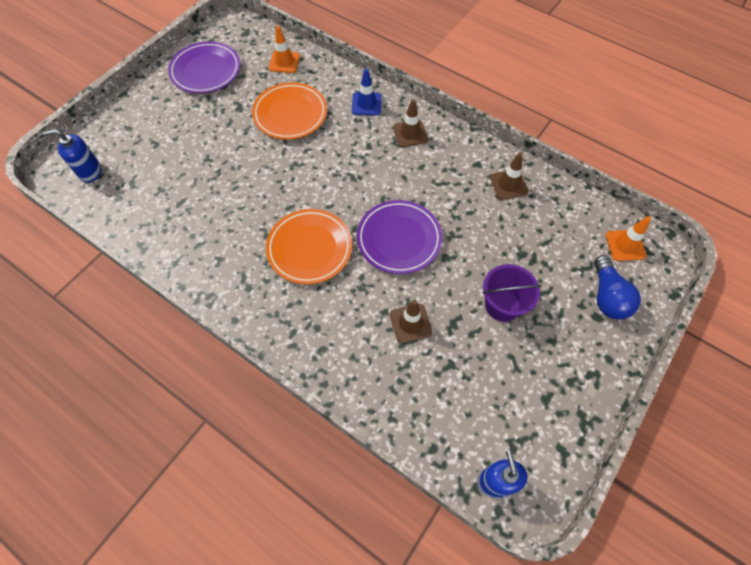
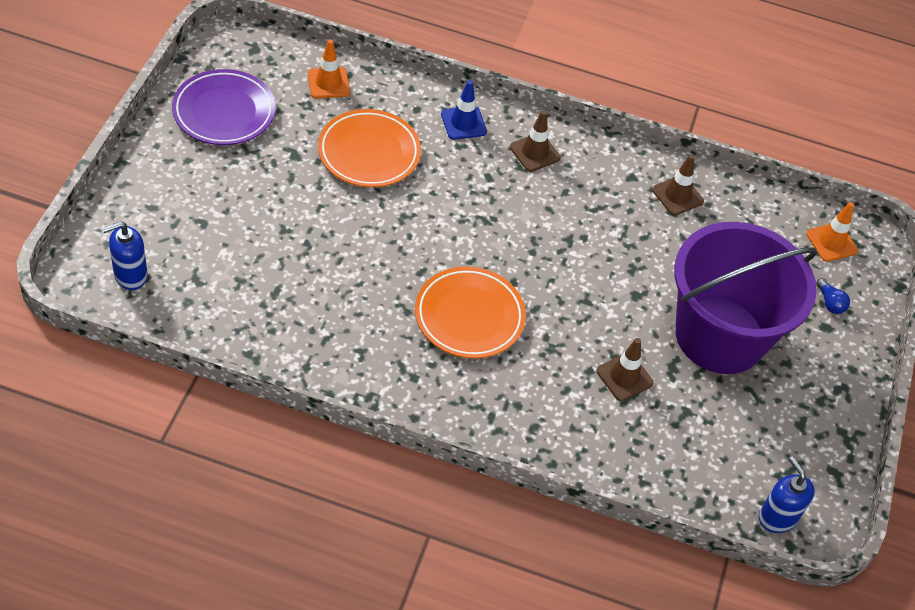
camera: 25 degrees left, 10 degrees down
purple plate [357,200,442,274] -> none
purple bucket [483,264,542,322] -> purple bucket [674,222,818,374], size x2.11
blue light bulb [594,255,641,320] -> blue light bulb [816,278,850,314], size x0.53

